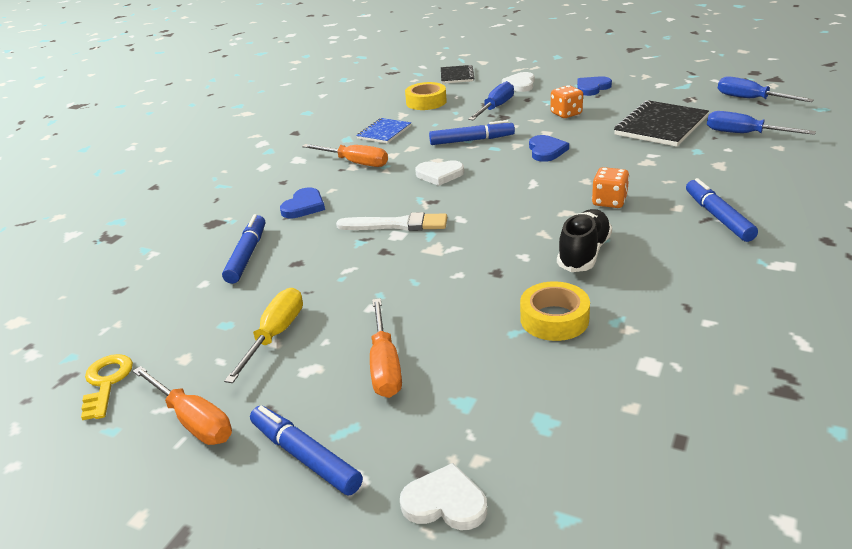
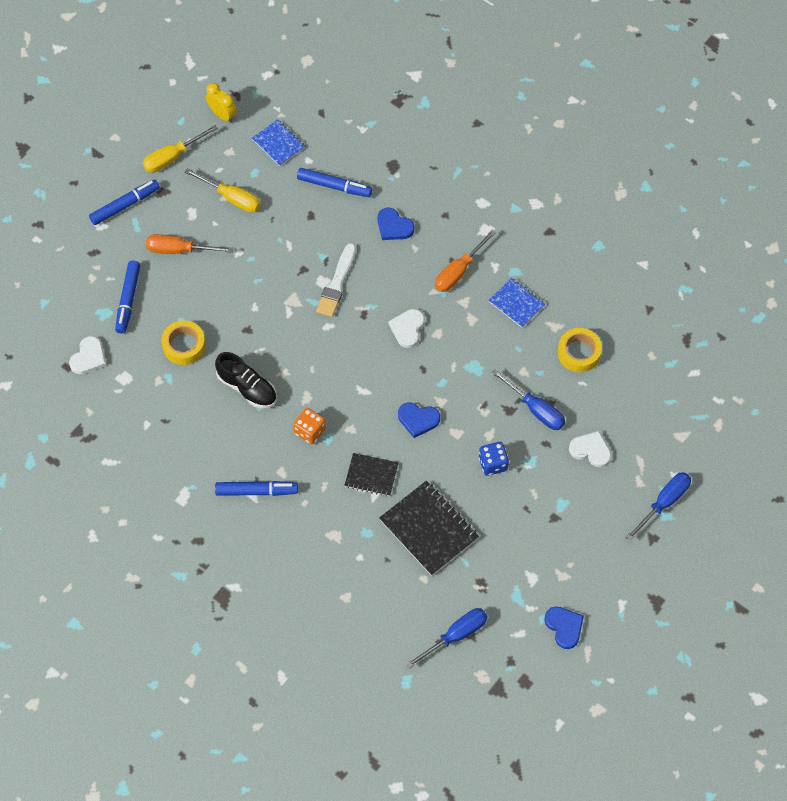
camera: 100 degrees right, 30 degrees up
yellow key [81,354,133,420] -> yellow clock [206,83,237,123]
orange screwdriver [133,366,232,445] -> yellow screwdriver [143,125,218,173]
white heart [400,463,487,530] -> white heart moved to [69,336,107,374]
blue marker [429,120,515,145] -> blue marker moved to [115,261,140,334]
black notebook [441,65,474,84] -> black notebook moved to [344,453,398,496]
orange dice [551,85,583,118] -> blue dice [479,442,509,476]
blue heart [577,76,612,96] -> blue heart moved to [544,606,584,649]
blue screwdriver [707,111,816,135] -> blue screwdriver moved to [626,472,691,541]
none -> blue notebook [252,119,305,166]

